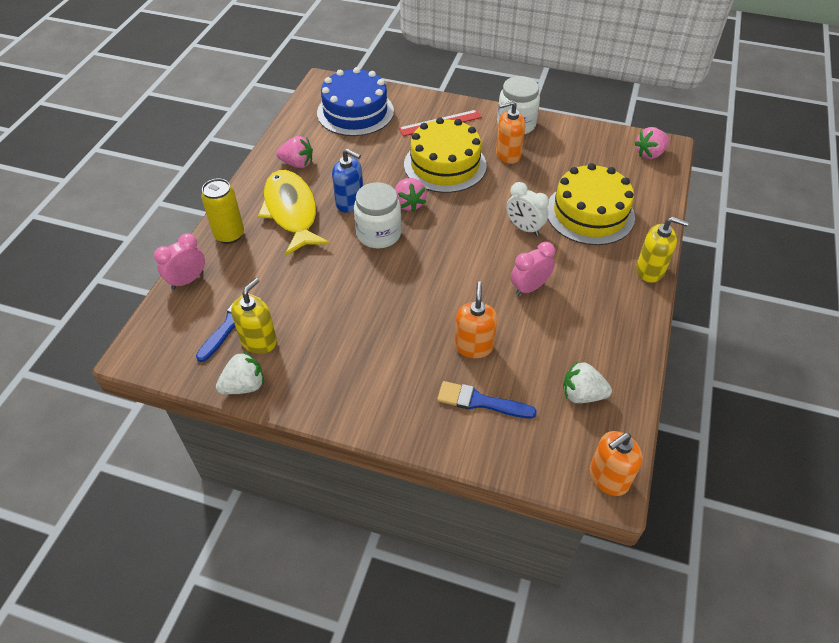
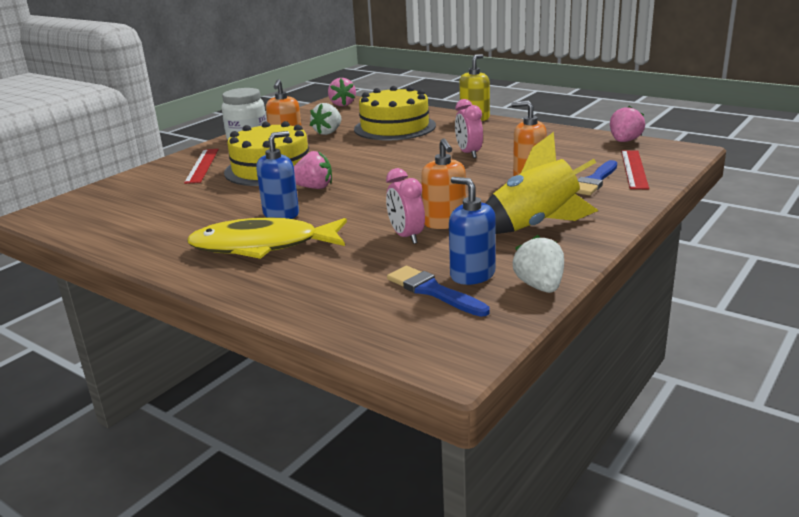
camera: 70 degrees left, 25 degrees down
pink clock [154,233,205,290] -> pink clock moved to [386,168,425,244]
yellow can [201,179,244,244] -> none
yellow soap dispenser [231,278,277,354] -> blue soap dispenser [449,177,496,285]
pink strawberry [276,136,313,168] -> pink strawberry moved to [610,105,645,142]
blue cake [317,67,394,136] -> none
white jar [354,182,401,248] -> none
white clock [506,182,549,236] -> none
white strawberry [563,362,612,403] -> white strawberry moved to [310,103,341,135]
orange soap dispenser [590,431,643,496] -> orange soap dispenser moved to [421,138,466,229]
none -> yellow rocket [485,132,599,234]
none -> red ruler [621,150,649,189]

